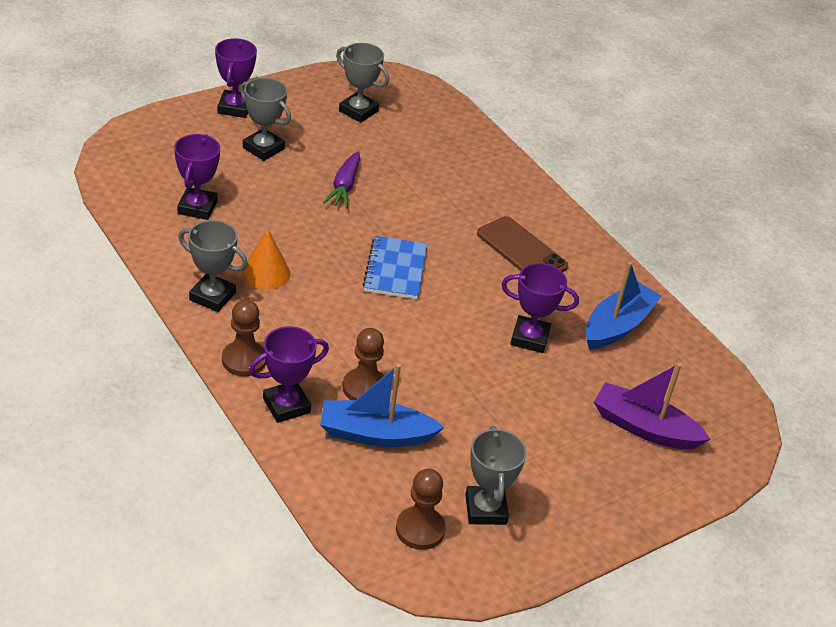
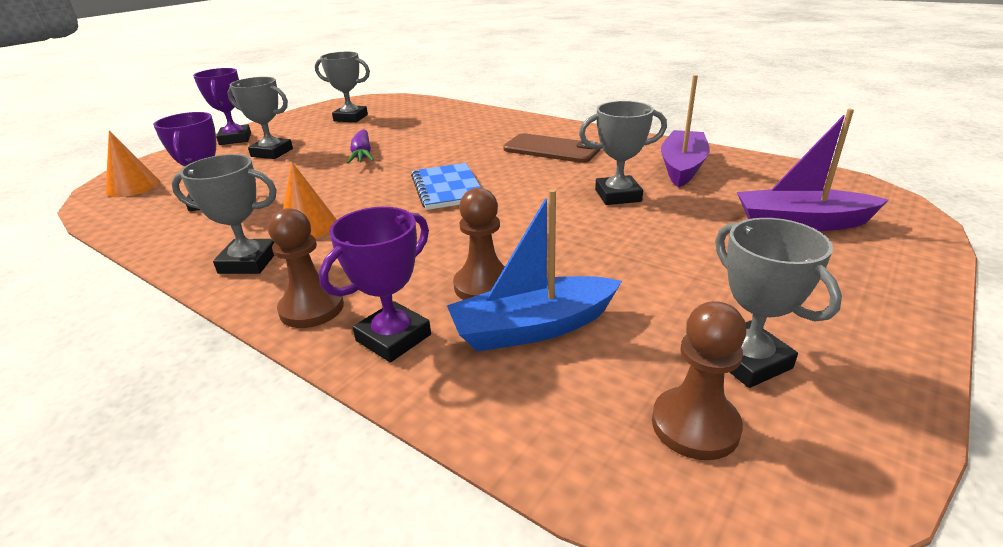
camera: 15 degrees left, 10 degrees down
purple trophy [501,263,579,353] -> grey trophy [579,101,667,205]
blue boat [586,262,662,350] -> purple boat [661,75,710,187]
none -> orange cone [106,131,160,197]

